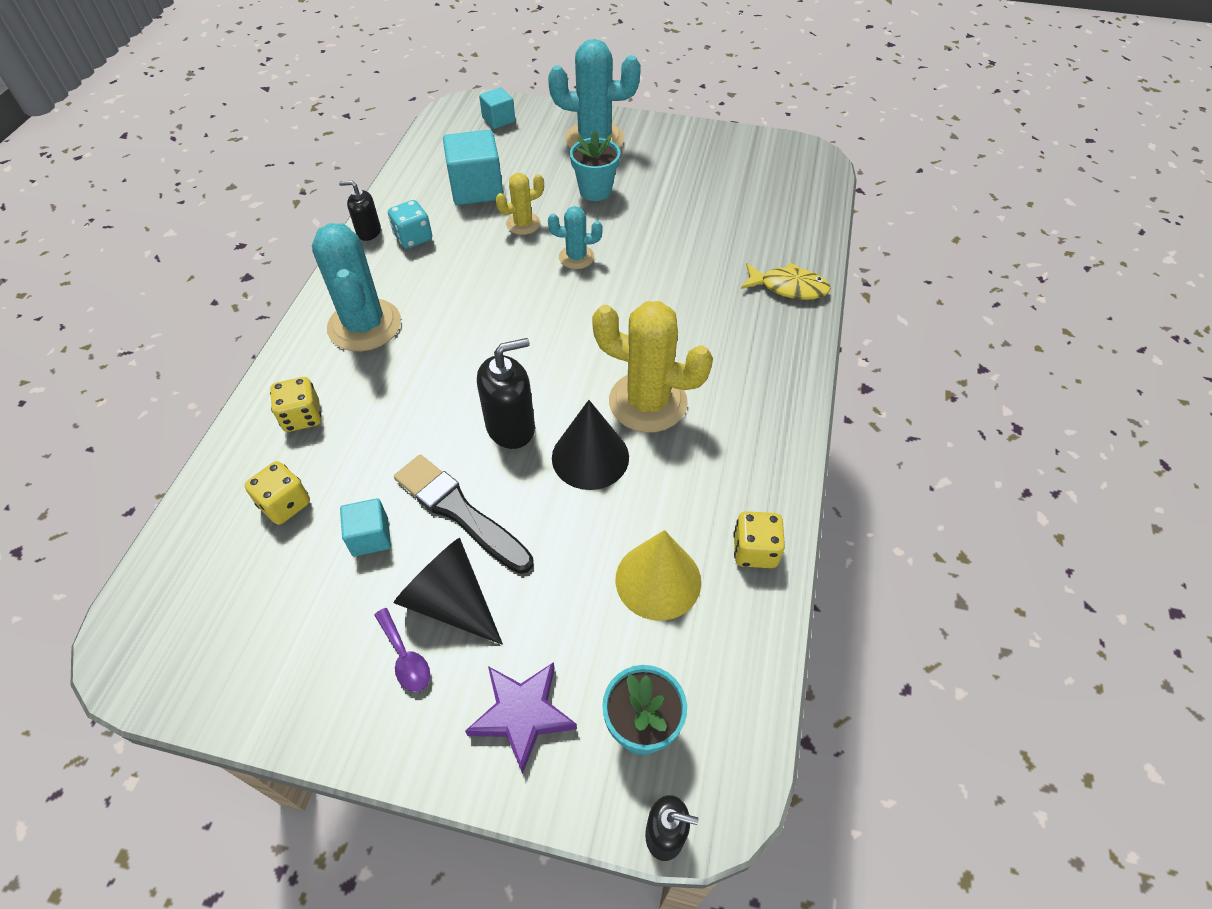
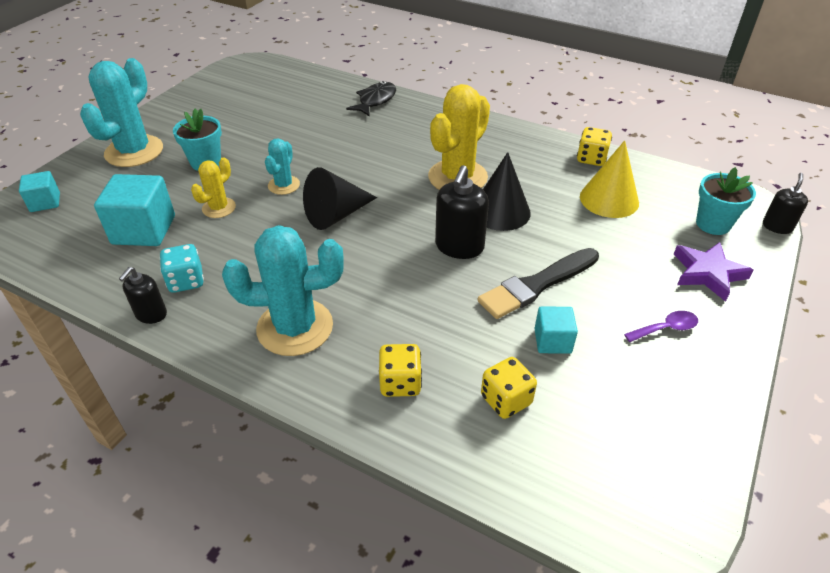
camera: 75 degrees left, 10 degrees down
black cone [394,538,503,645] -> black cone moved to [303,167,377,230]
black soap dispenser [477,338,535,449] -> black soap dispenser turned 150 degrees counterclockwise [435,165,489,259]
yellow cactus [495,173,544,235] -> yellow cactus turned 45 degrees clockwise [191,157,236,218]
yellow fish [741,263,831,300] -> black fish [346,81,396,117]

